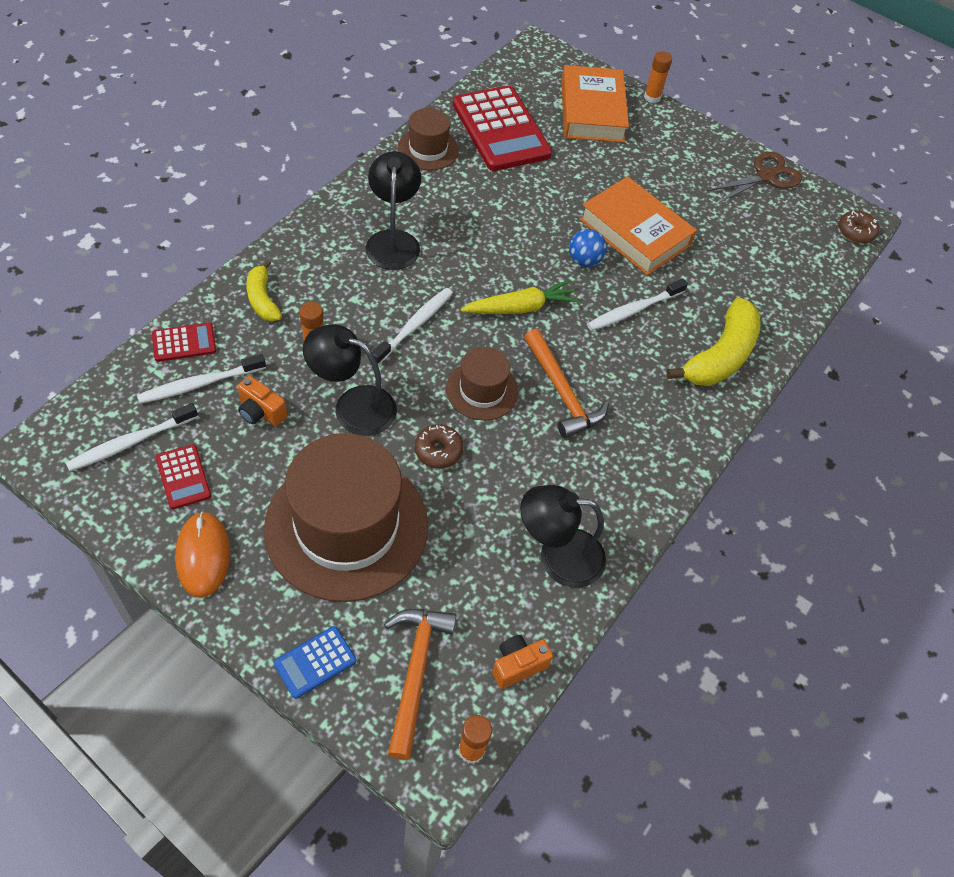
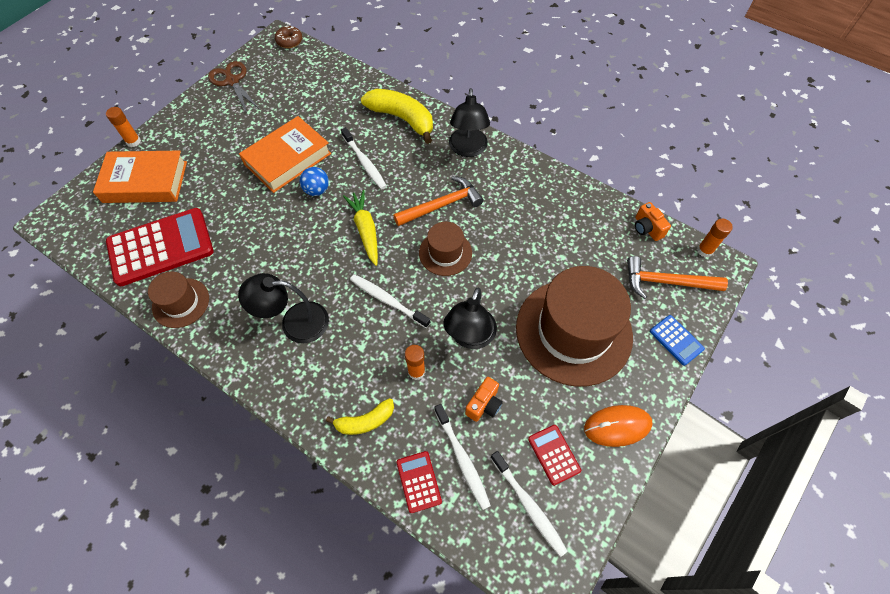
camera: 85 degrees left, 5 degrees up
red calculator [156,444,211,509] -> red calculator turned 90 degrees counterclockwise [528,425,581,486]
brown donut [415,424,463,468] -> none
black lamp [520,485,606,588] -> black lamp moved to [449,88,490,157]

